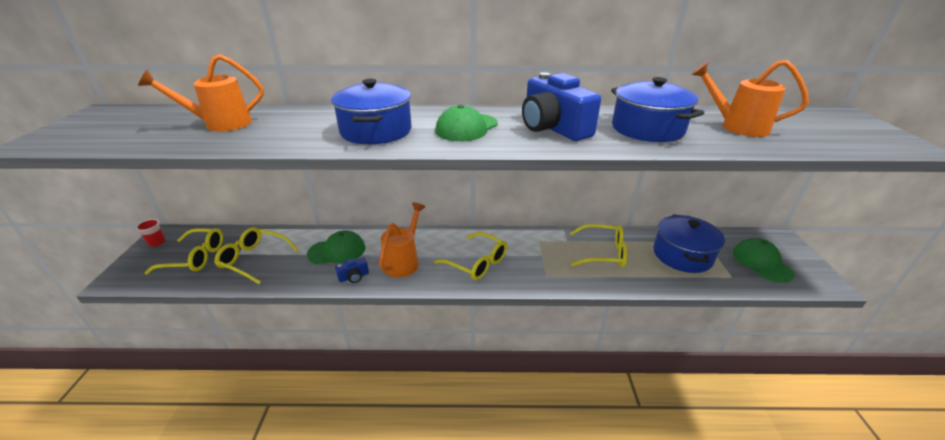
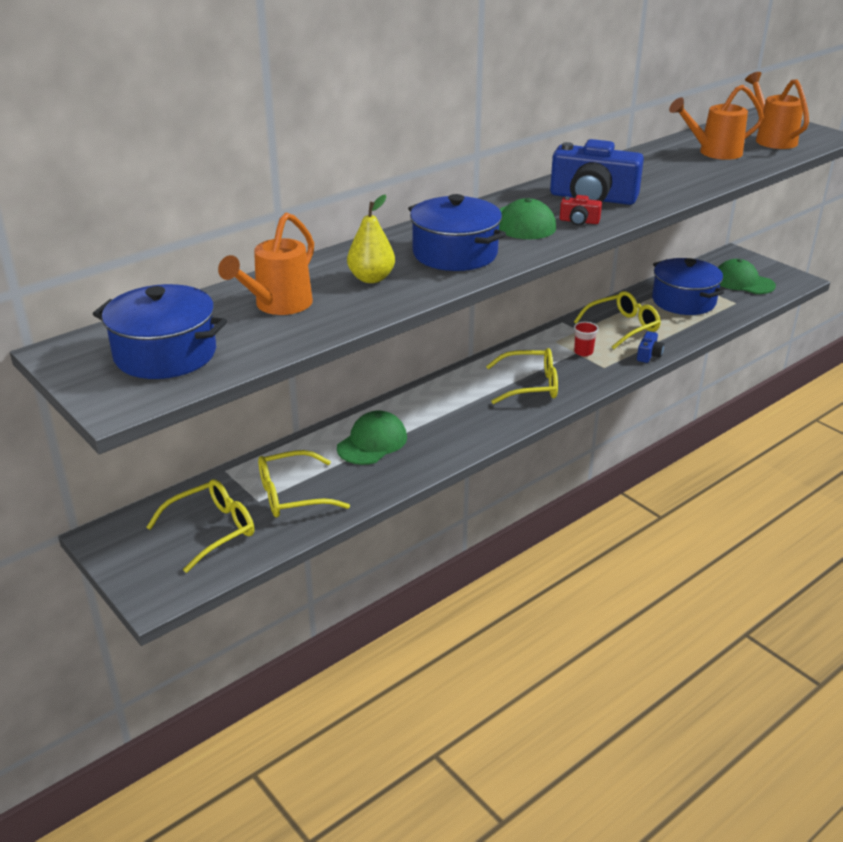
camera: 40 degrees left, 0 degrees up
red cup [136,219,166,247] -> red cup moved to [574,322,599,356]
blue camera [335,257,369,283] -> blue camera moved to [637,331,664,363]
orange watering can [379,202,425,278] -> orange watering can moved to [745,72,809,149]
blue pot [611,77,704,142] -> blue pot moved to [93,284,227,379]
none -> yellow pear [347,195,395,283]
none -> red camera [560,195,602,226]

